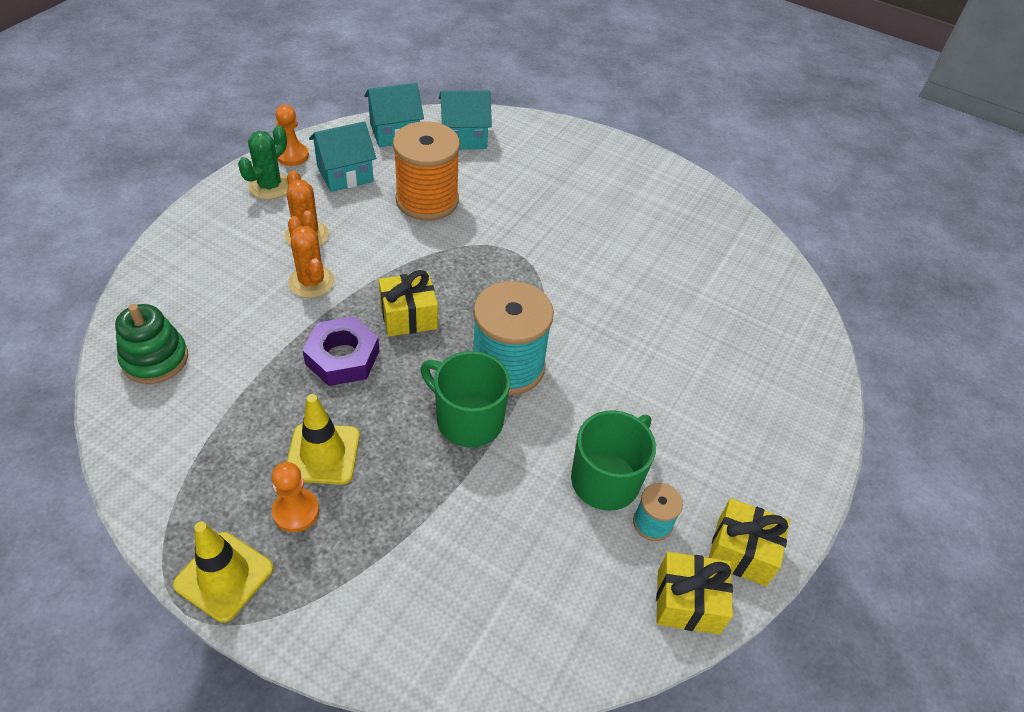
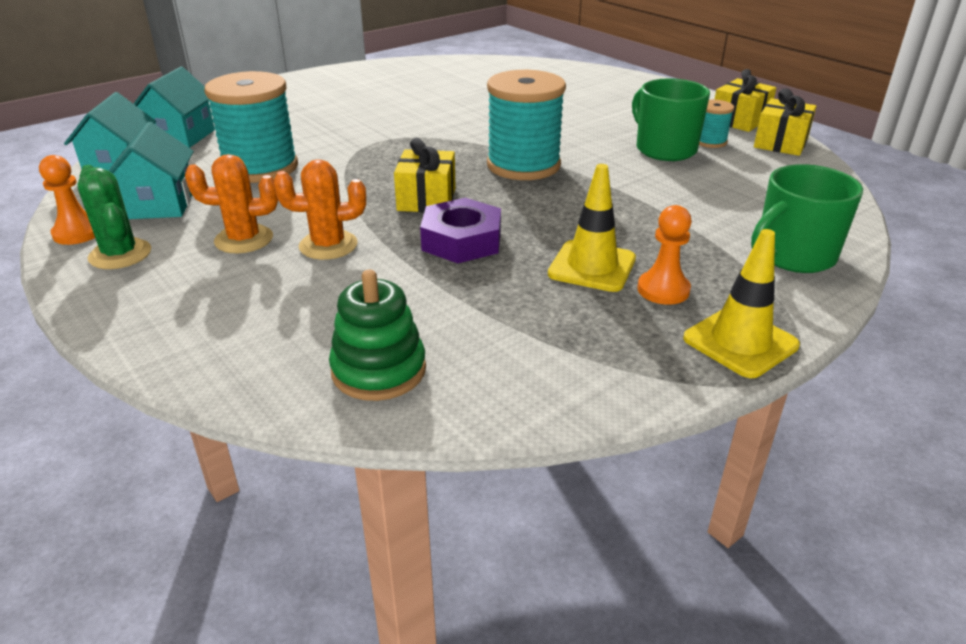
camera: 65 degrees left, 15 degrees down
orange spool [393,121,460,221] -> turquoise spool [204,71,298,183]
green mug [420,351,510,447] -> green mug moved to [751,164,863,273]

